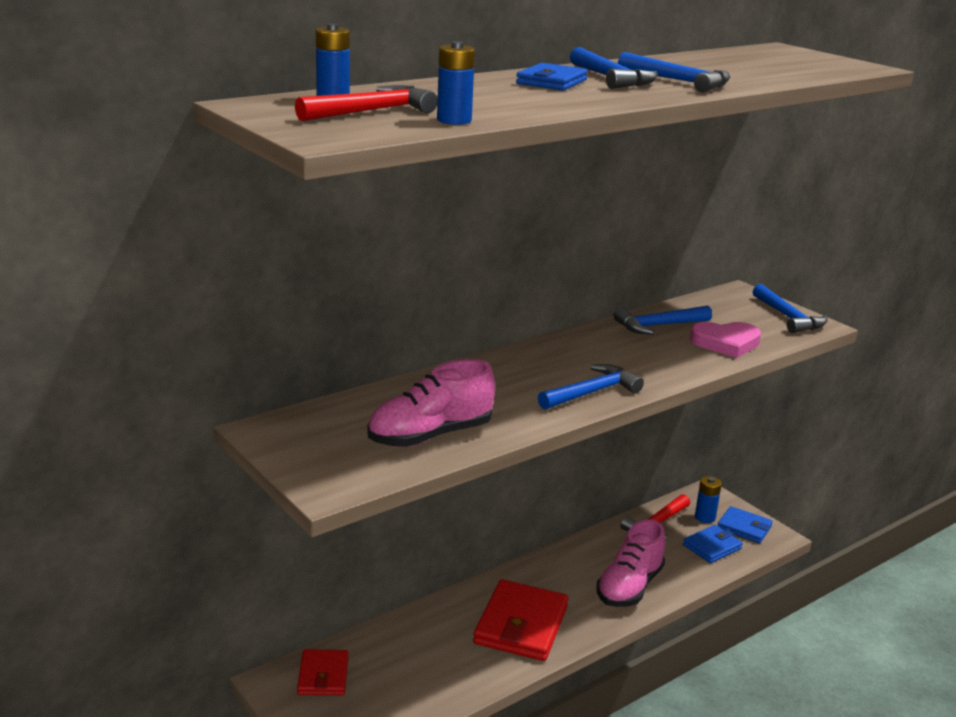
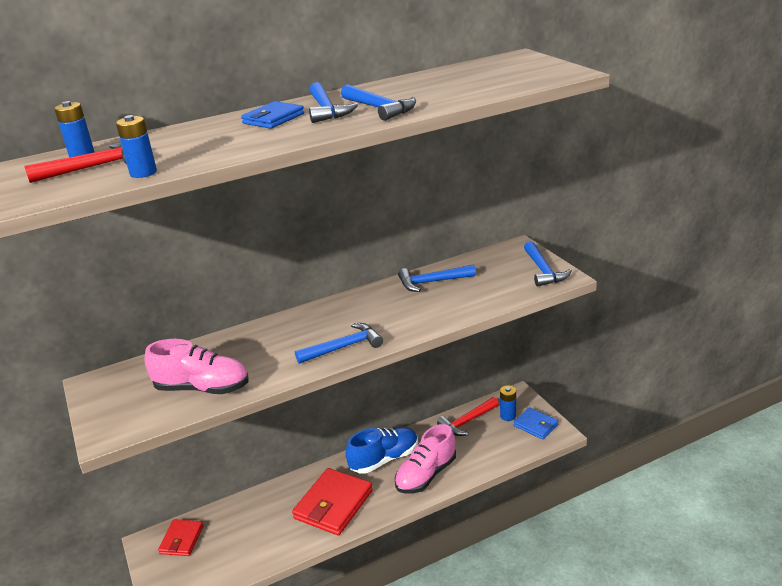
camera: 15 degrees right, 5 degrees up
pink shoe [367,359,495,447] -> pink shoe turned 150 degrees counterclockwise [145,339,248,394]
blue wallet [683,525,743,563] -> none
pink heart [690,322,761,358] -> none
none -> blue shoe [346,427,418,474]

